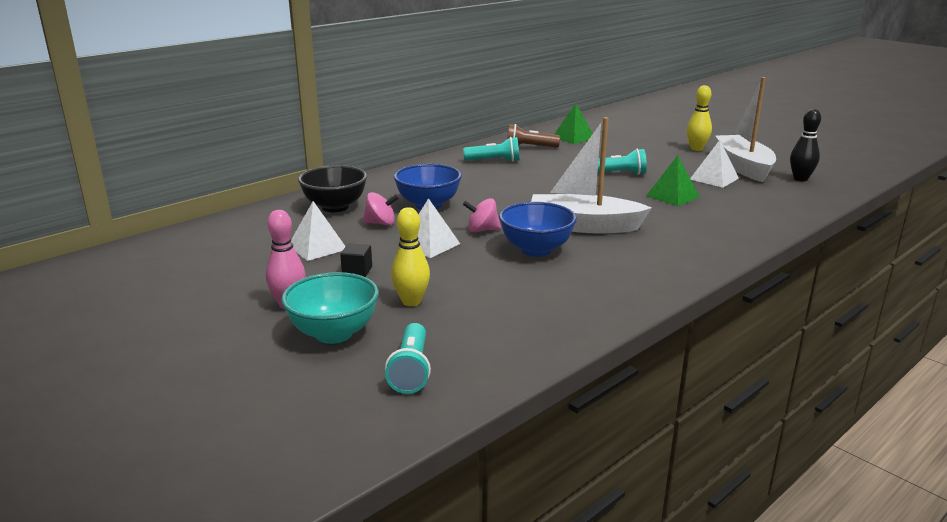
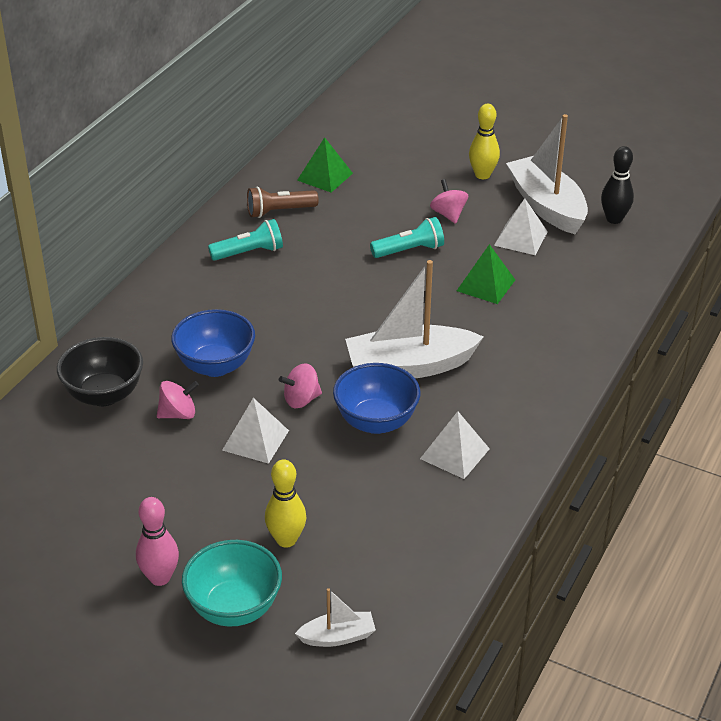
camera: 20 degrees left, 15 degrees up
white pyramid [291,201,346,261] -> white pyramid moved to [420,411,490,479]
black cube [340,244,372,277] -> none
turquoise flashlight [385,323,431,394] -> white boat [295,588,376,647]
none -> pink spinning top [430,179,468,224]

